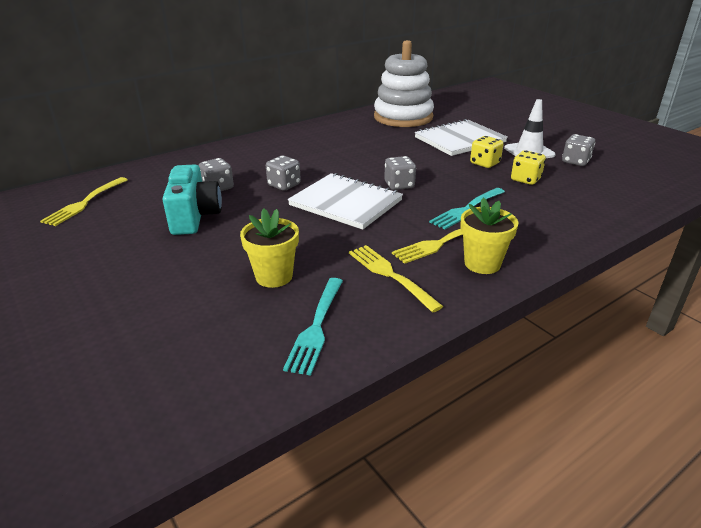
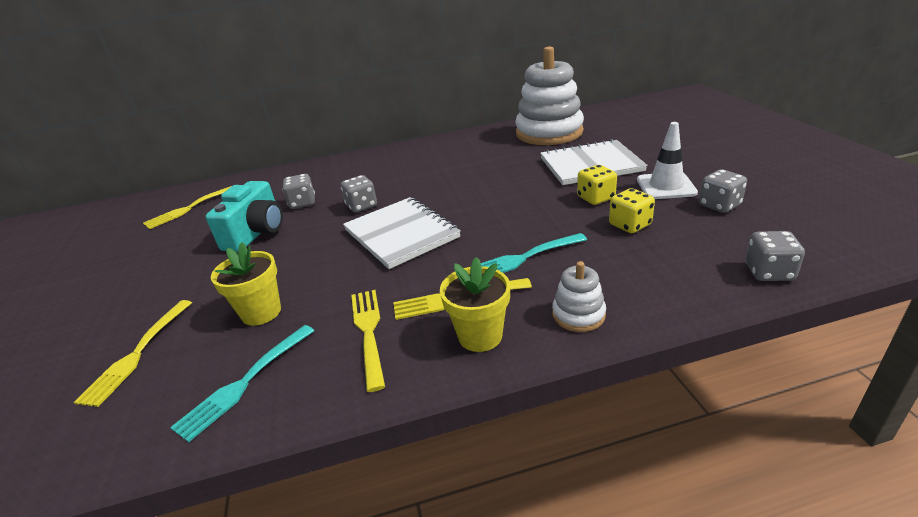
camera: 25 degrees right, 0 degrees up
grey dice [384,156,416,190] -> grey dice moved to [745,231,805,281]
none -> yellow fork [74,300,192,407]
none -> white stacking toy [552,261,606,332]

